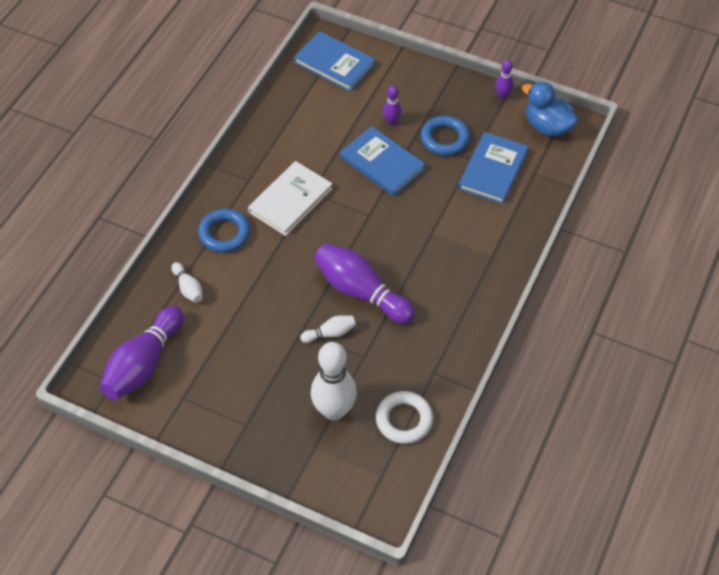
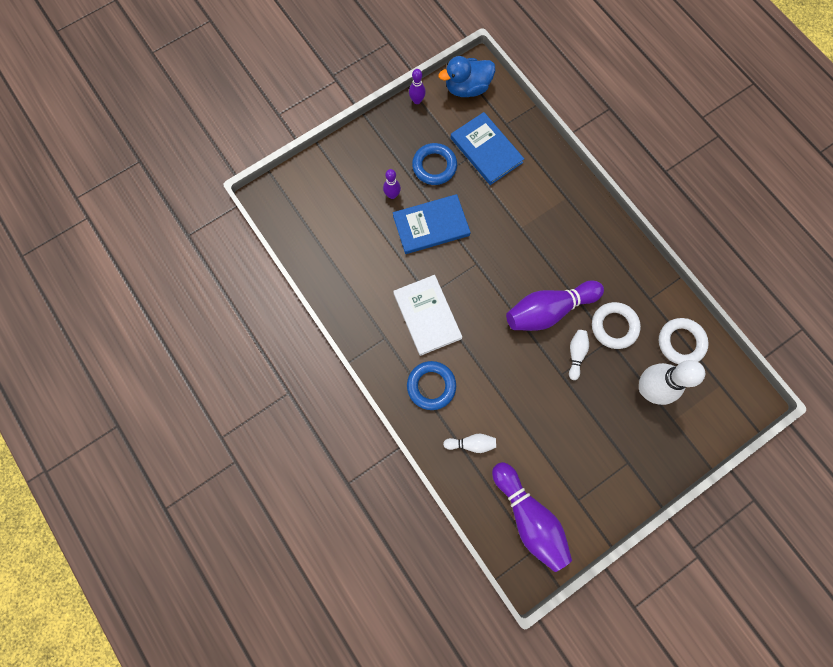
camera: 60 degrees left, 20 degrees up
blue book [294,31,376,92] -> none
none -> white ring [592,302,641,349]

